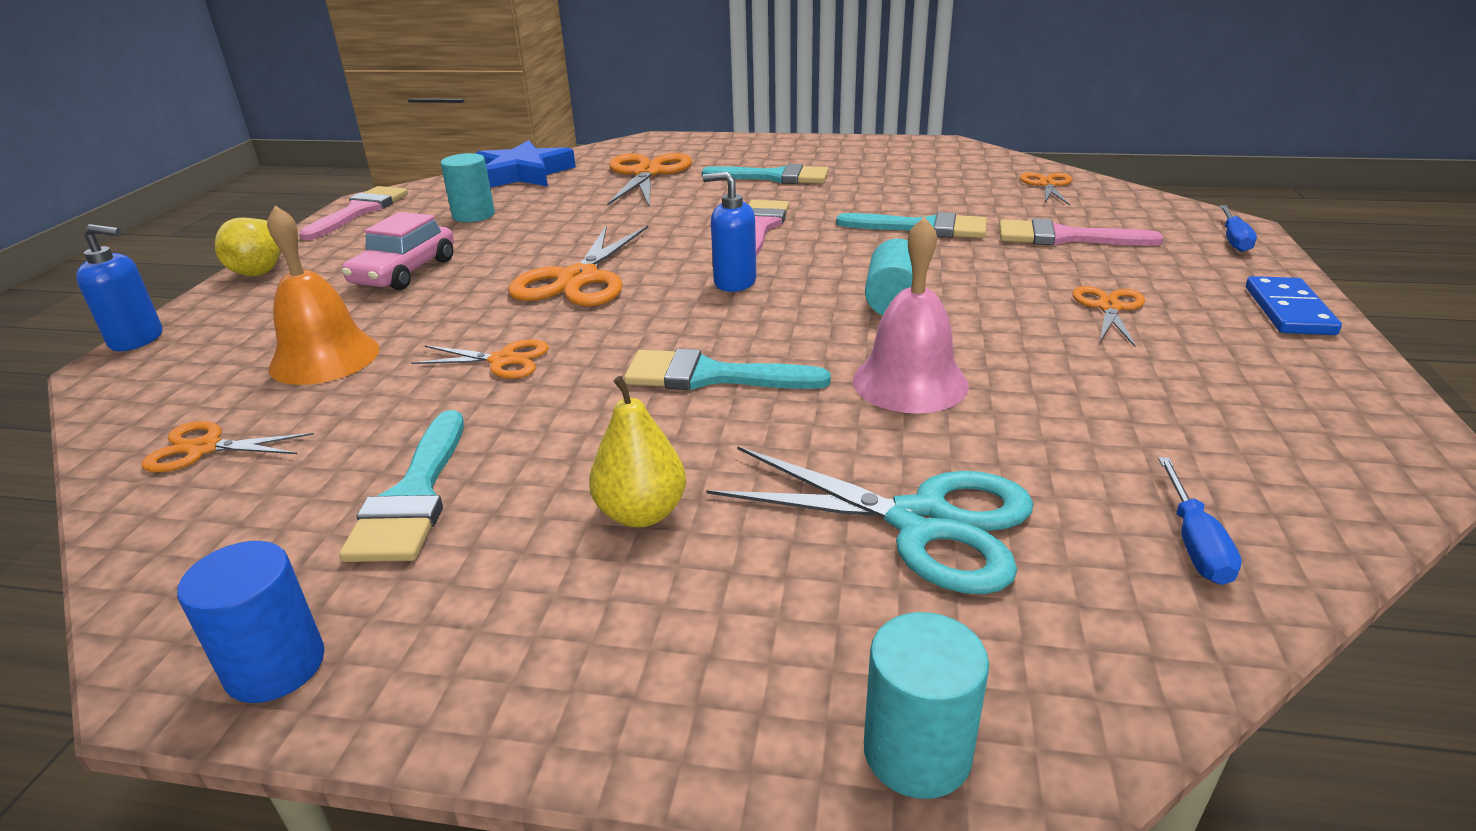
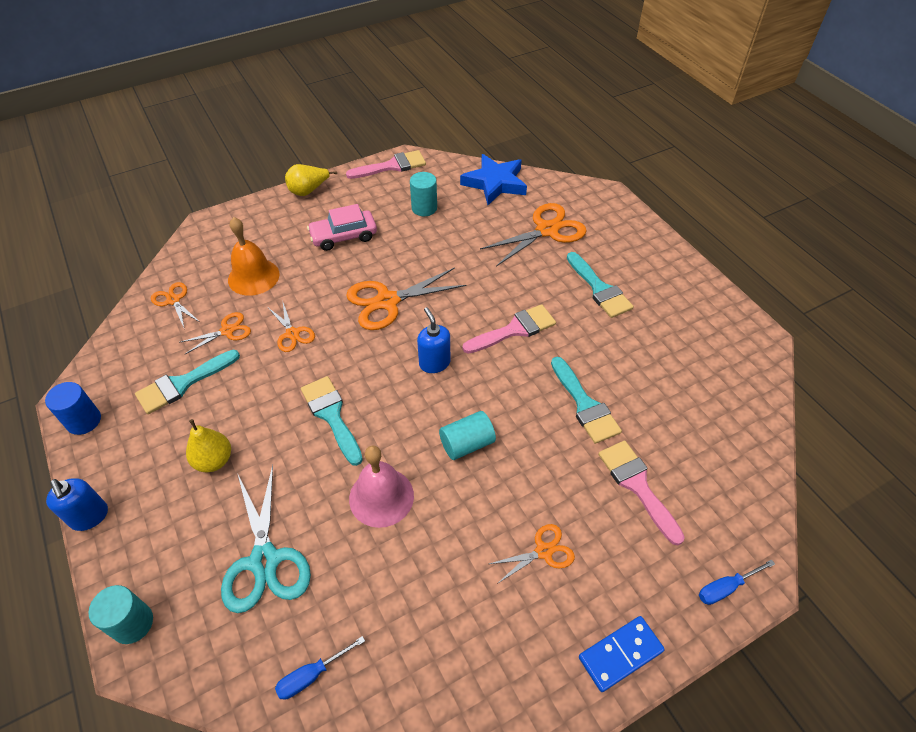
camera: 50 degrees right, 20 degrees up
blue soap dispenser [76,224,163,351] -> blue soap dispenser moved to [46,478,108,531]
orange scissors [1020,172,1072,205] -> orange scissors moved to [179,312,251,354]

